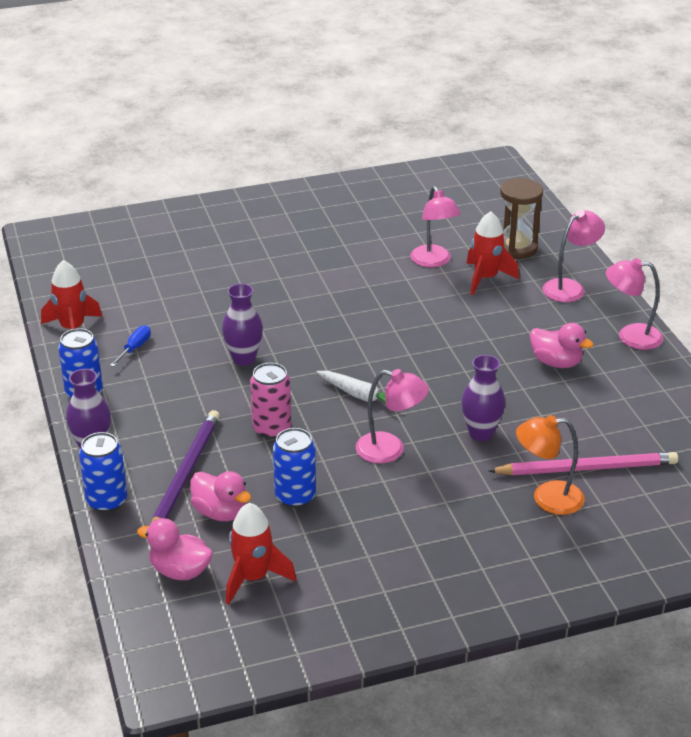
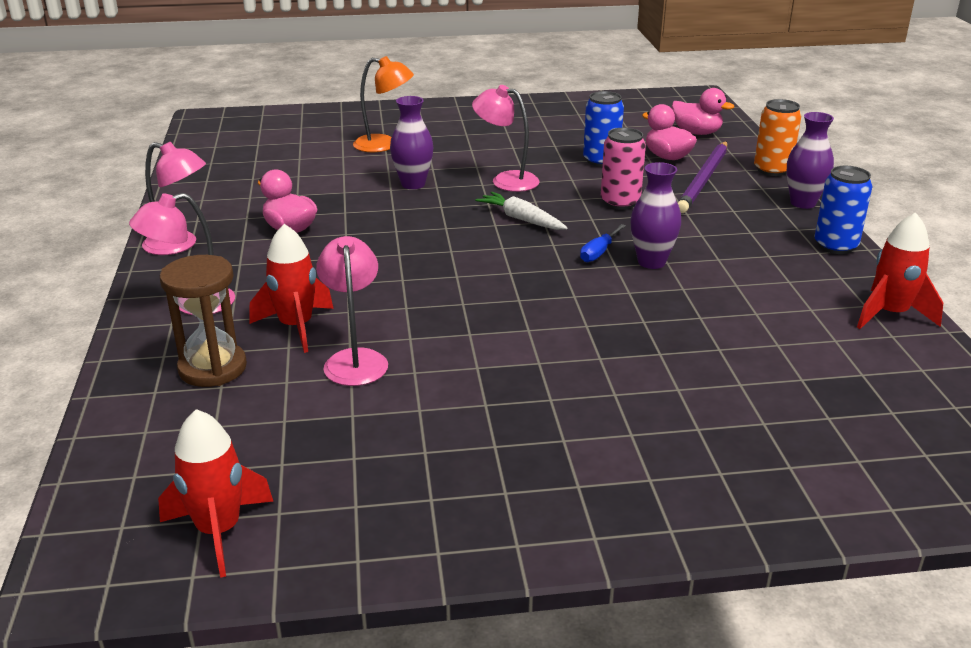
camera: 170 degrees left, 5 degrees down
blue can [79,432,127,512] -> orange can [754,99,802,176]
blue screwdriver [110,325,151,367] -> blue screwdriver moved to [580,224,626,262]
red rocket [226,503,296,605] -> red rocket moved to [158,409,274,578]
pink pencil [488,452,678,475] -> none

